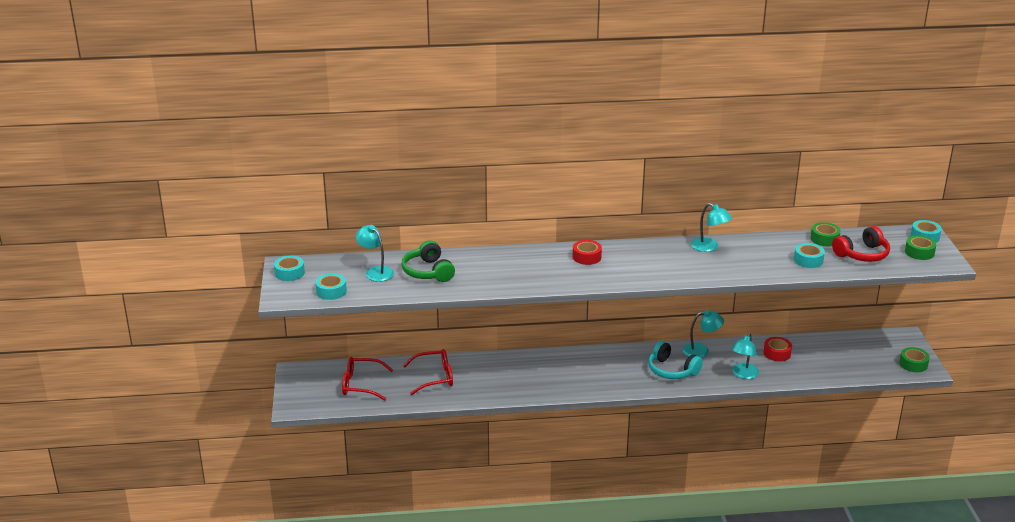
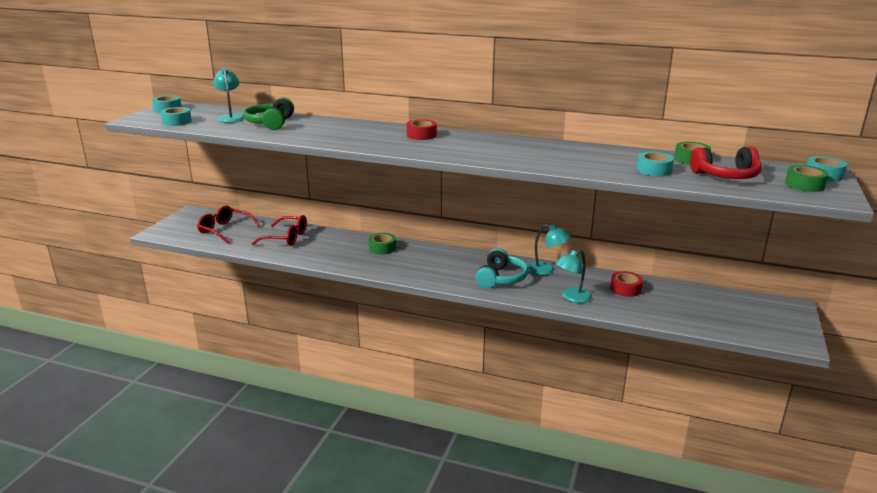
camera: 25 degrees right, 5 degrees down
turquoise headphones [648,341,703,379] -> turquoise headphones turned 135 degrees counterclockwise [476,248,528,288]
turquoise lamp [691,203,732,252] -> none
green tape [899,347,930,372] -> green tape moved to [369,233,396,254]

